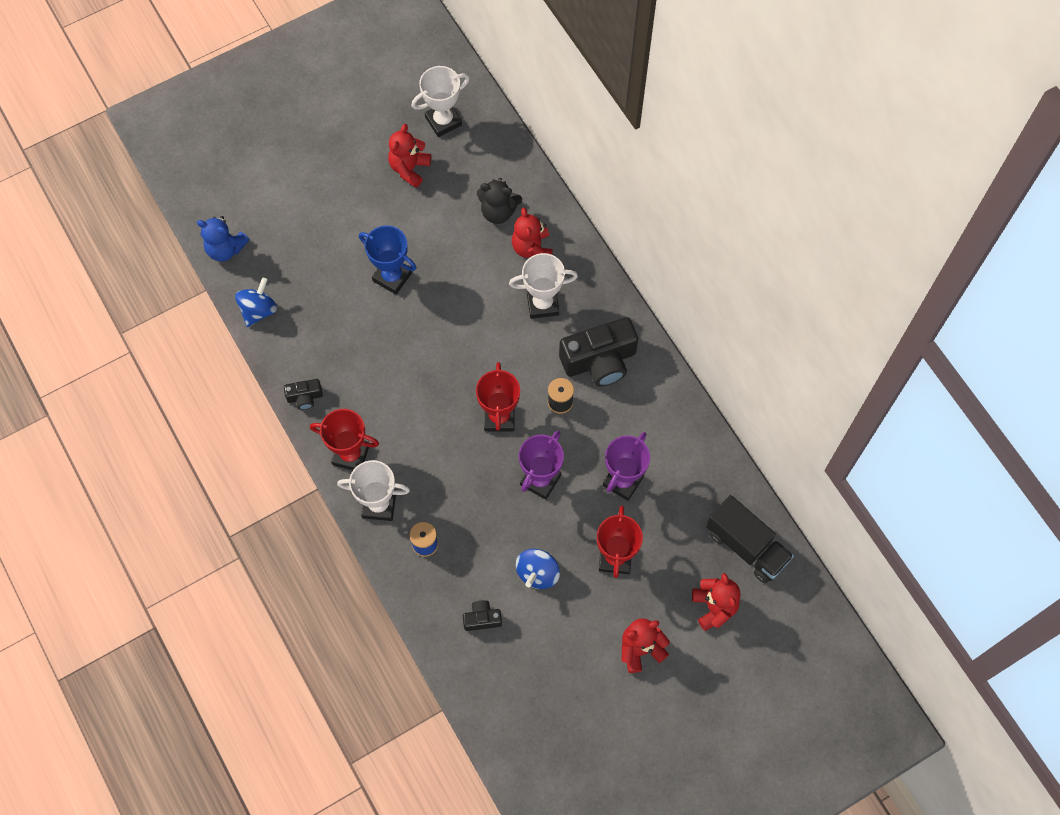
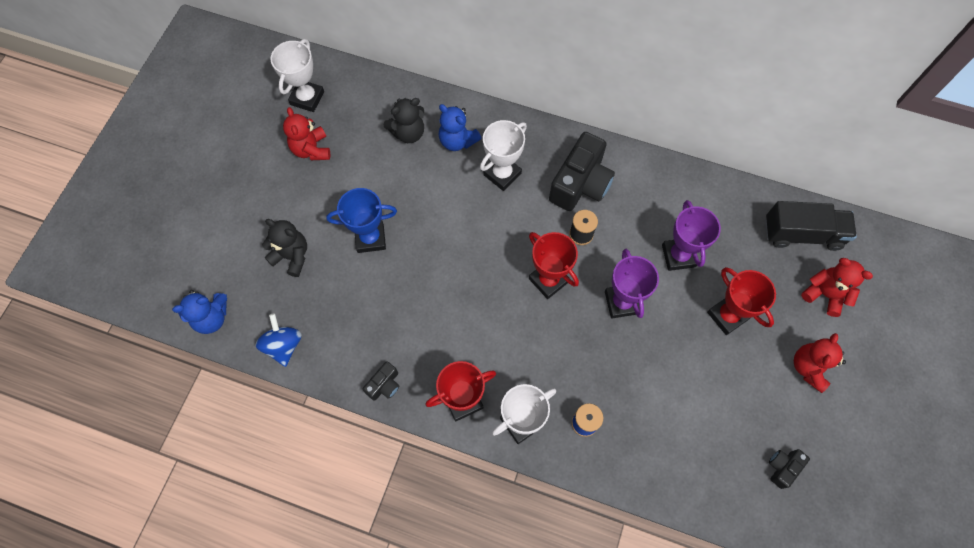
camera: 40 degrees left, 0 degrees up
black camera [463,600,502,631] -> black camera moved to [769,449,810,489]
red teddy bear [512,208,553,258] -> blue teddy bear [439,104,482,151]
blue spinning top [516,549,560,589] -> none
none -> black teddy bear [262,219,307,277]

